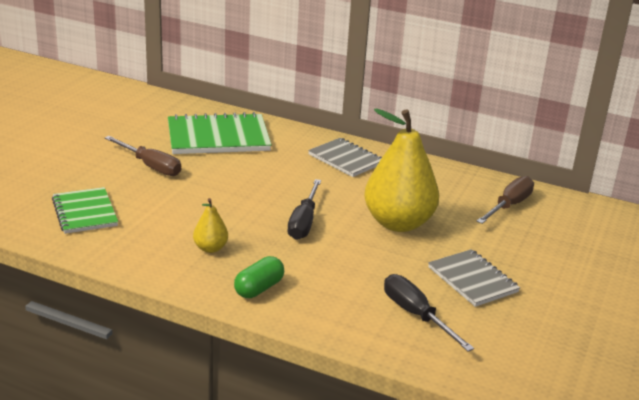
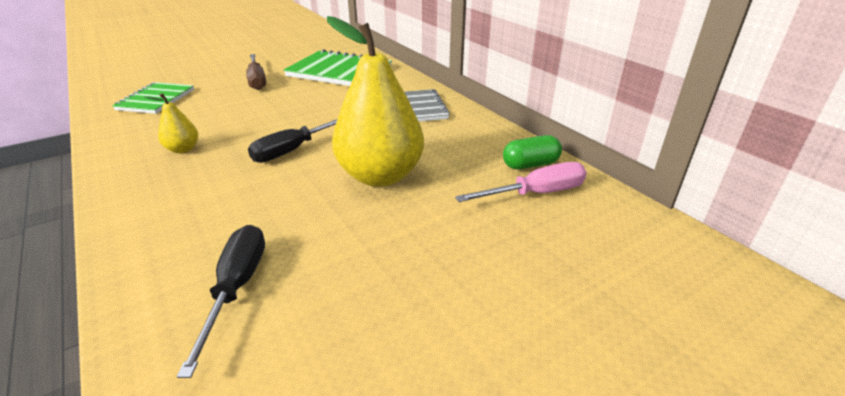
camera: 35 degrees right, 5 degrees up
green capsule [234,256,284,298] -> green capsule moved to [503,135,562,169]
grey notebook [428,249,520,307] -> none
brown screwdriver [476,176,534,224] -> pink screwdriver [455,162,587,202]

